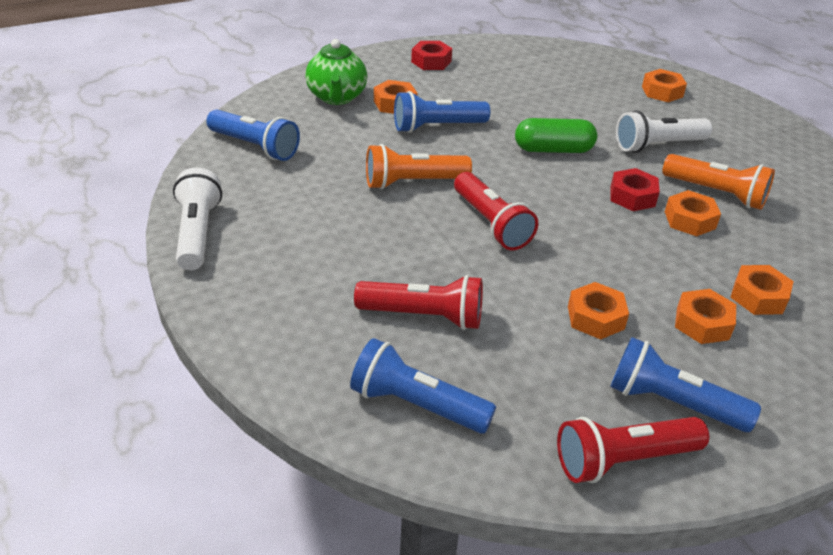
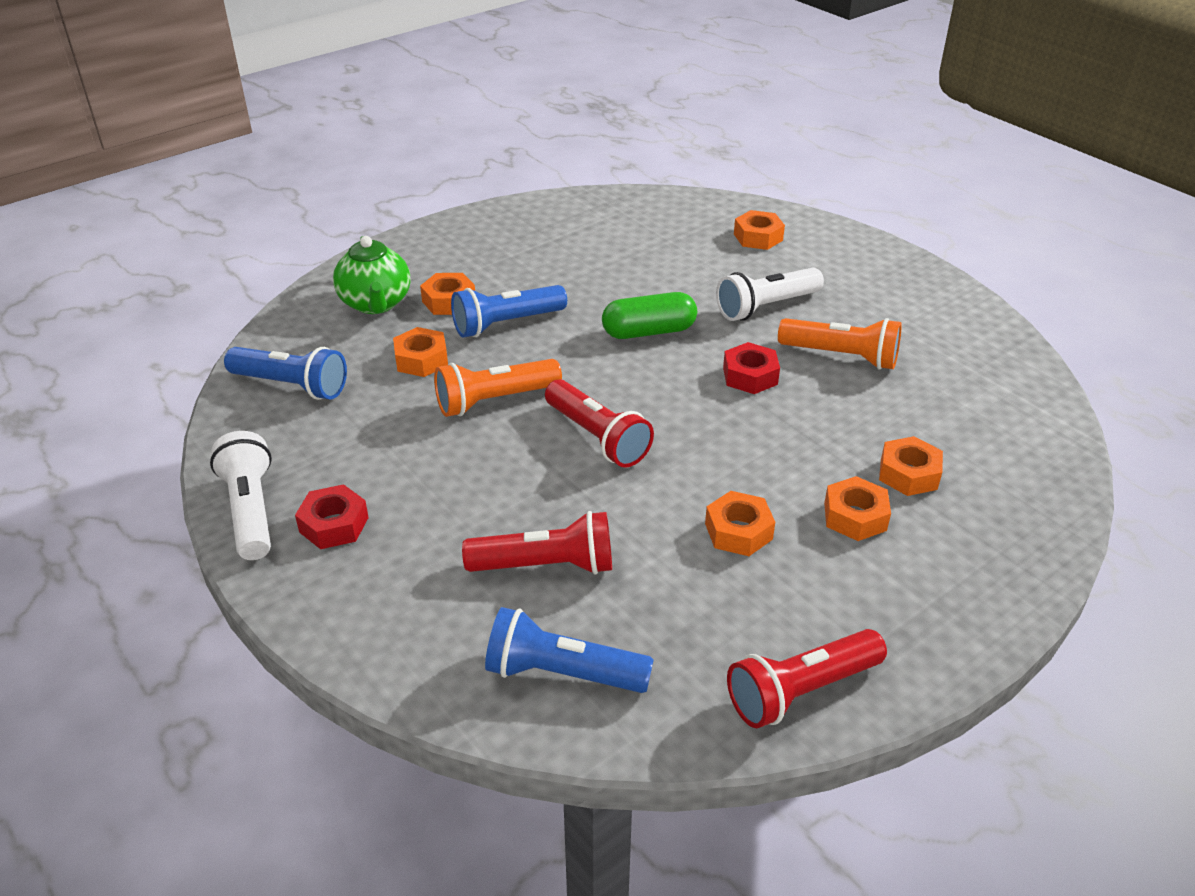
camera: 10 degrees left, 0 degrees up
red nut [411,41,452,70] -> red nut moved to [295,484,369,549]
blue flashlight [610,337,761,432] -> none
orange nut [665,190,721,236] -> orange nut moved to [393,327,448,377]

